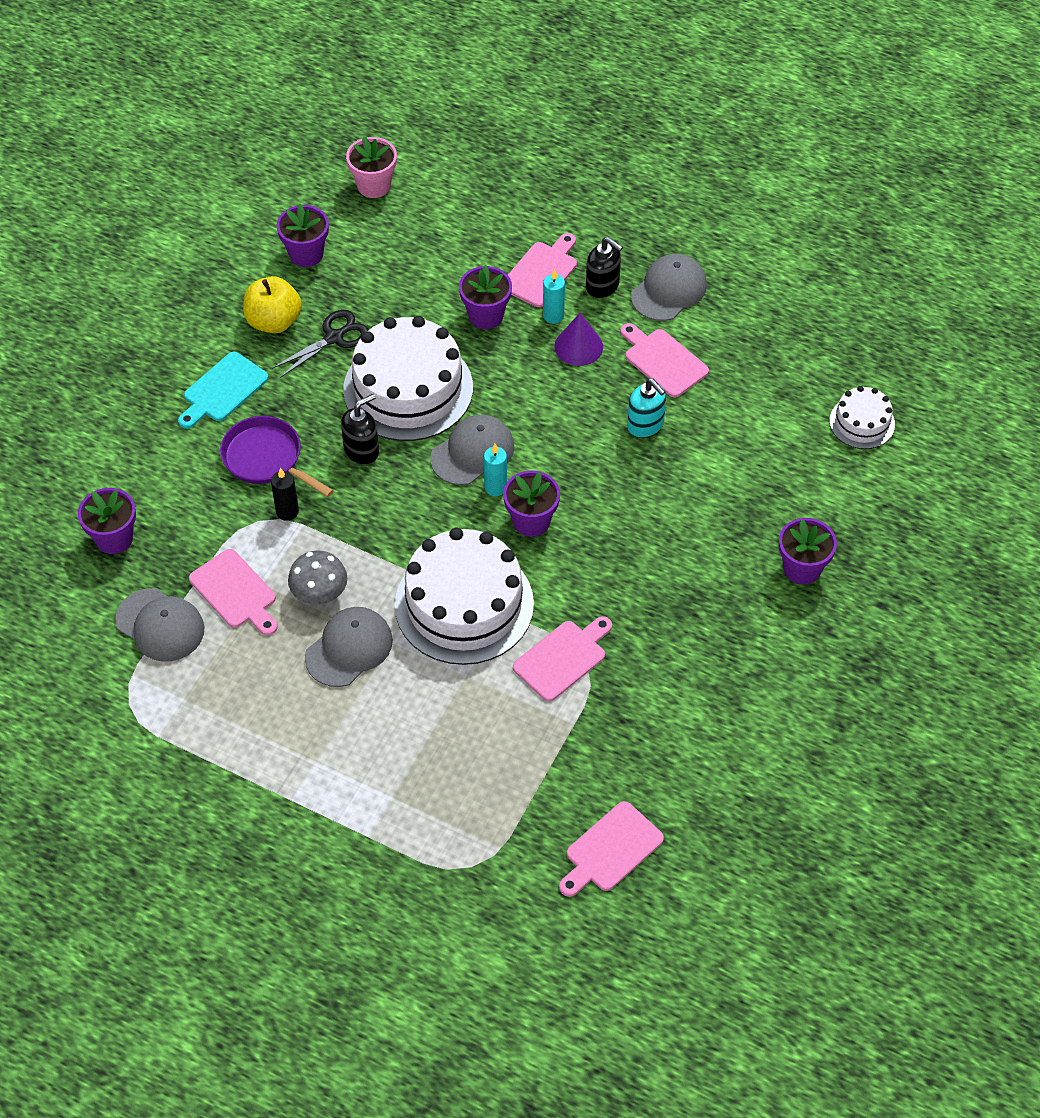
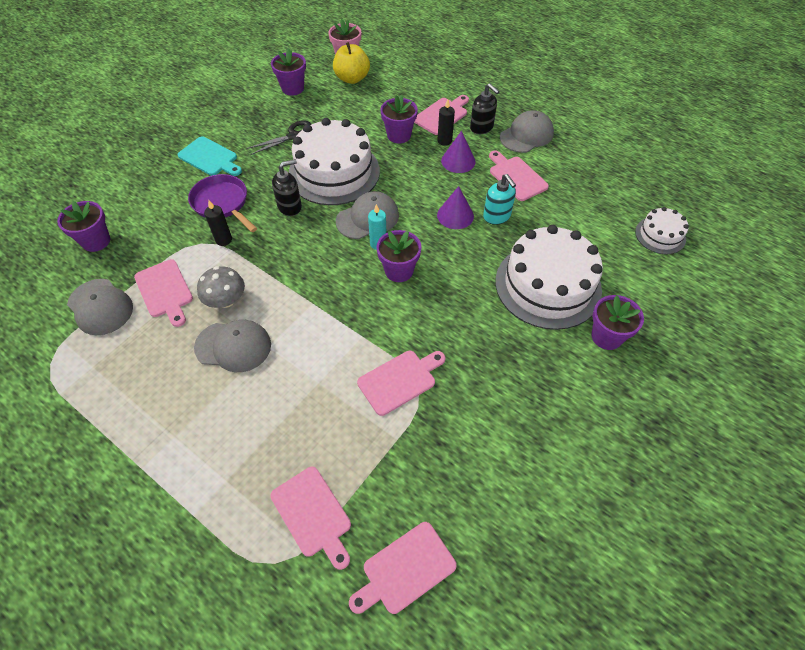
camera: 10 degrees right, 0 degrees up
turquoise cutting board [178,352,269,429] -> turquoise cutting board turned 105 degrees counterclockwise [177,136,242,176]
yellow apple [243,276,302,333] -> yellow apple moved to [333,42,370,84]
grey cap [305,607,393,687] -> grey cap turned 45 degrees clockwise [194,320,271,372]
white cake [395,528,534,665] -> white cake moved to [496,225,603,330]
turquoise candle [543,269,565,324] -> black candle [438,99,455,146]
none -> pink cutting board [270,467,351,570]
none -> purple cone [437,186,474,229]

